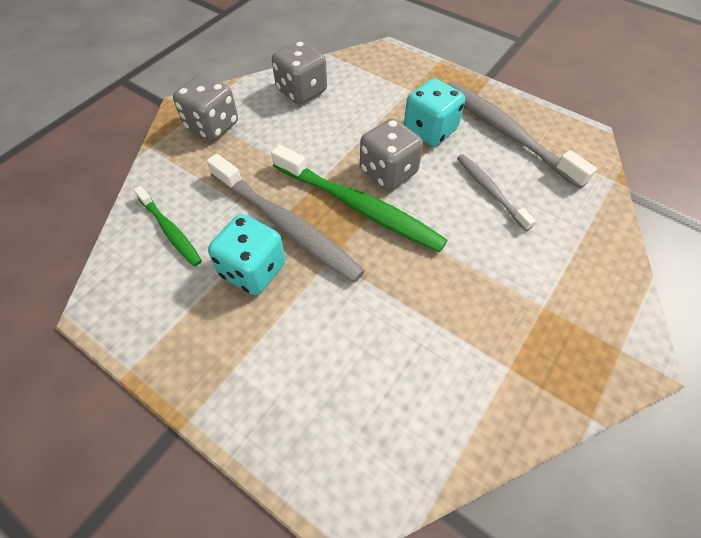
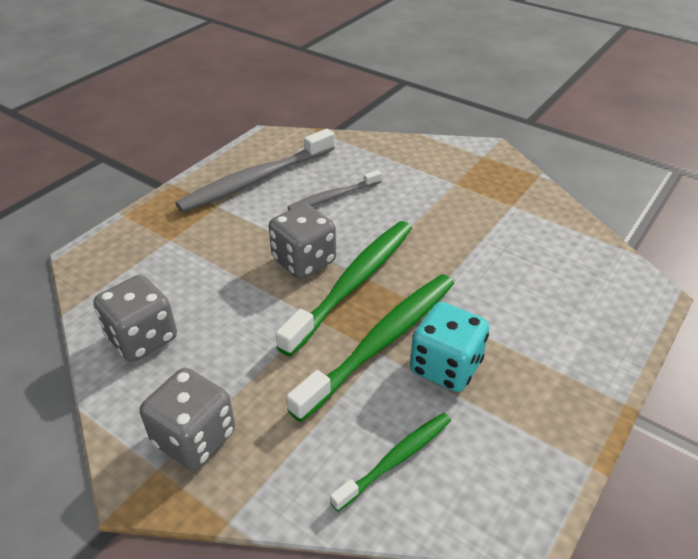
camera: 90 degrees left, 15 degrees down
grey toothbrush [207,154,365,283] -> green toothbrush [286,274,454,422]
turquoise dice [404,78,465,146] -> none

